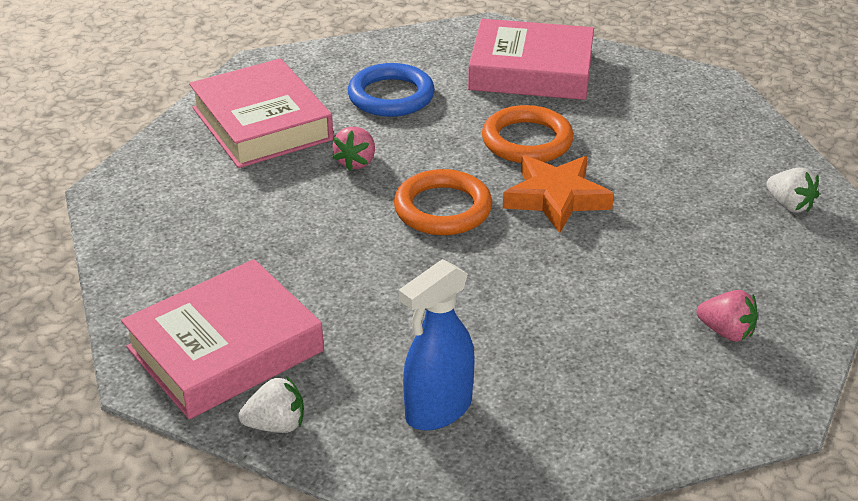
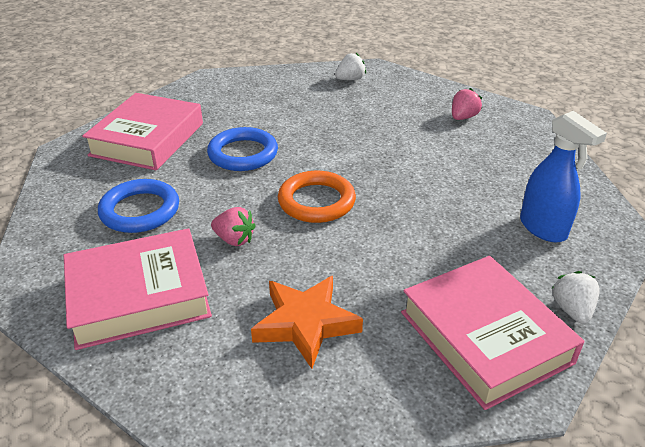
camera: 80 degrees left, 0 degrees up
orange ring [482,105,574,163] -> blue ring [207,127,278,171]
orange star [503,155,614,233] -> orange star moved to [251,276,363,369]

